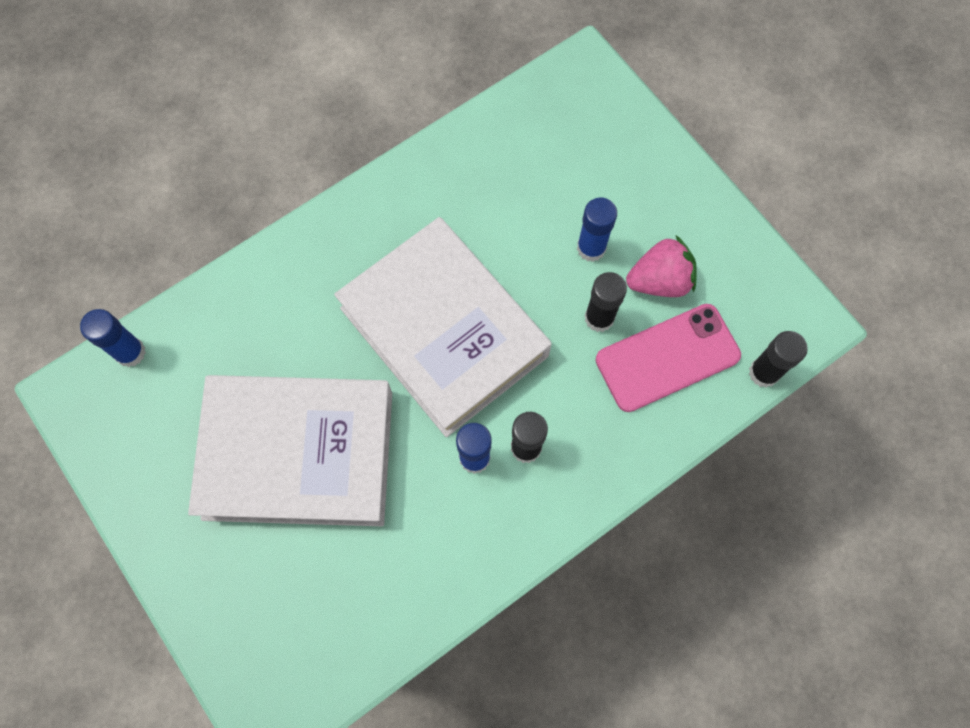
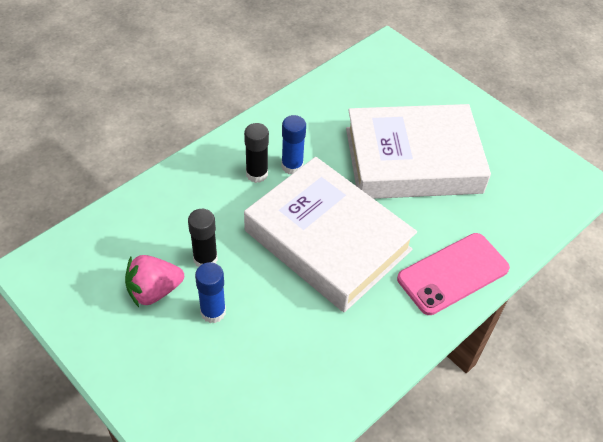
camera: 170 degrees right, 20 degrees down
blue glue stick [80,309,146,367] -> none
pink phone [596,304,741,412] -> pink phone moved to [397,233,510,315]
black glue stick [749,331,808,388] -> none

